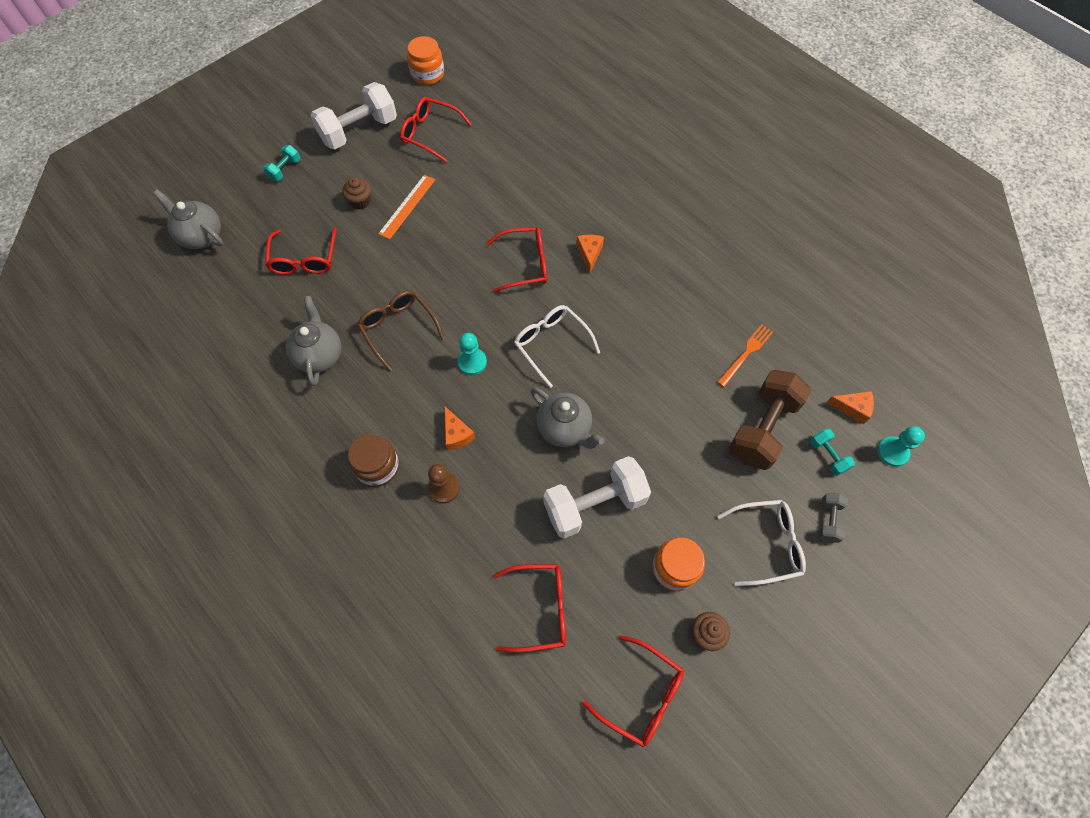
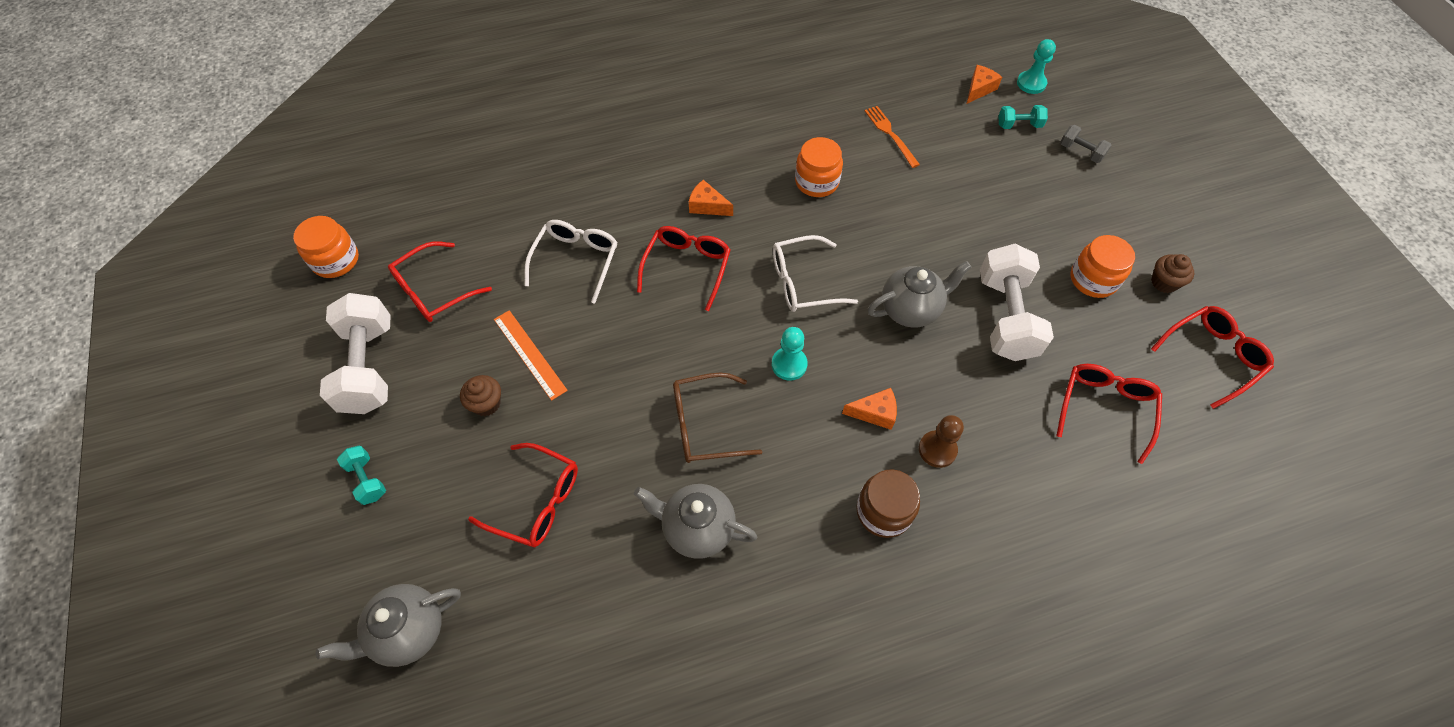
camera: 65 degrees left, 5 degrees down
white glasses [717,500,806,586] -> white glasses moved to [525,220,618,304]
brown dumbbell [729,370,811,470] -> none
none -> orange jar [795,137,843,197]

